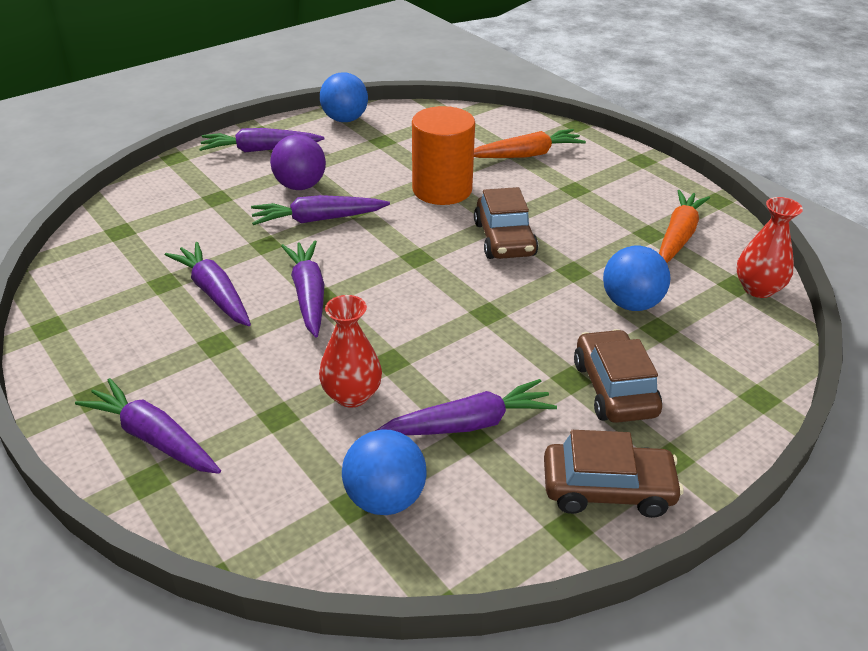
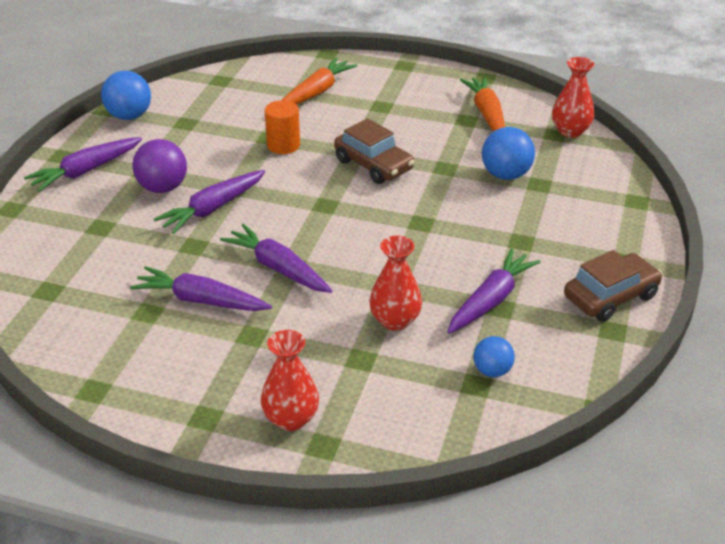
camera: 35 degrees left, 0 degrees up
purple carrot [75,378,221,474] -> red vase [261,330,319,431]
blue ball [342,429,427,515] -> blue ball [474,336,515,377], size x0.62
orange cylinder [412,106,475,205] -> orange cylinder [265,100,300,154], size x0.60
brown car [574,329,662,423] -> none

